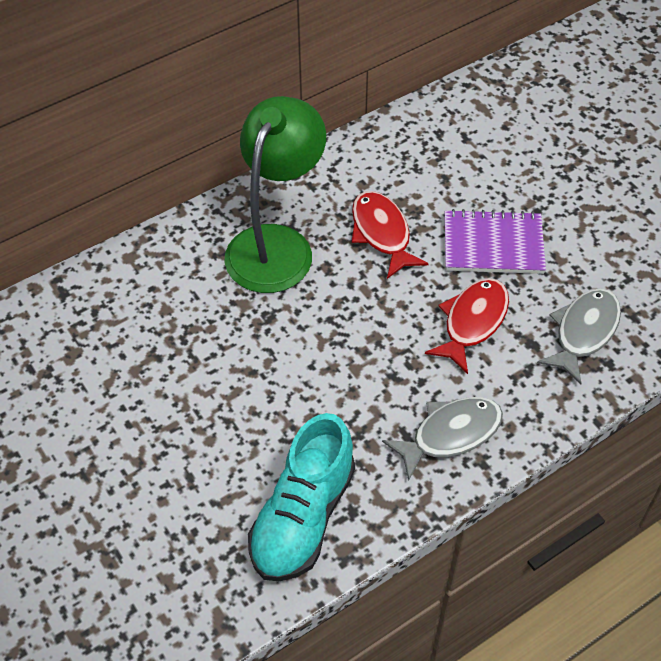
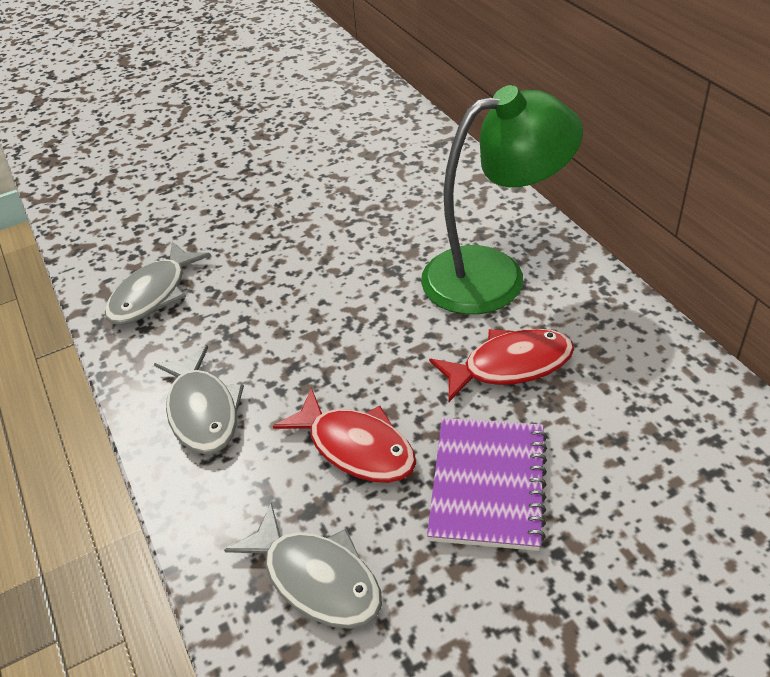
camera: 100 degrees right, 10 degrees down
green lamp [225,96,326,293] -> green lamp turned 45 degrees counterclockwise [421,85,583,315]
turquoise shoe [248,413,355,581] -> grey fish [105,242,211,325]

